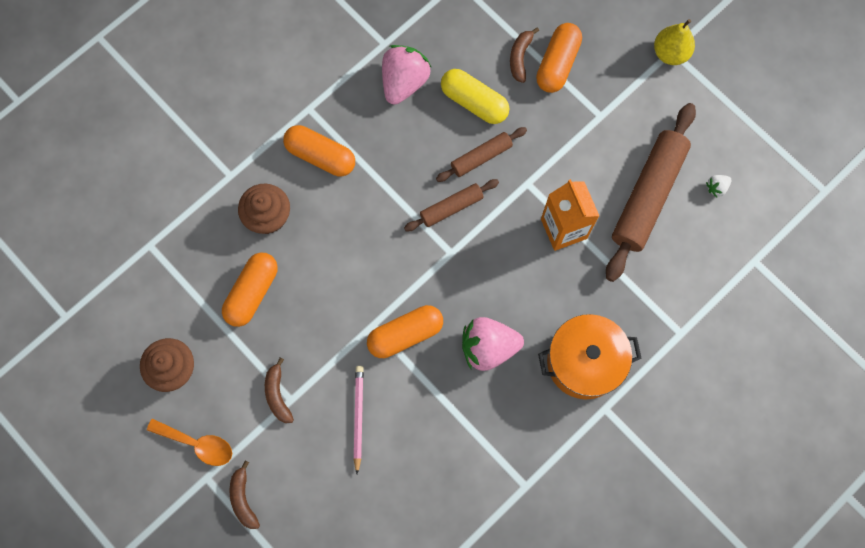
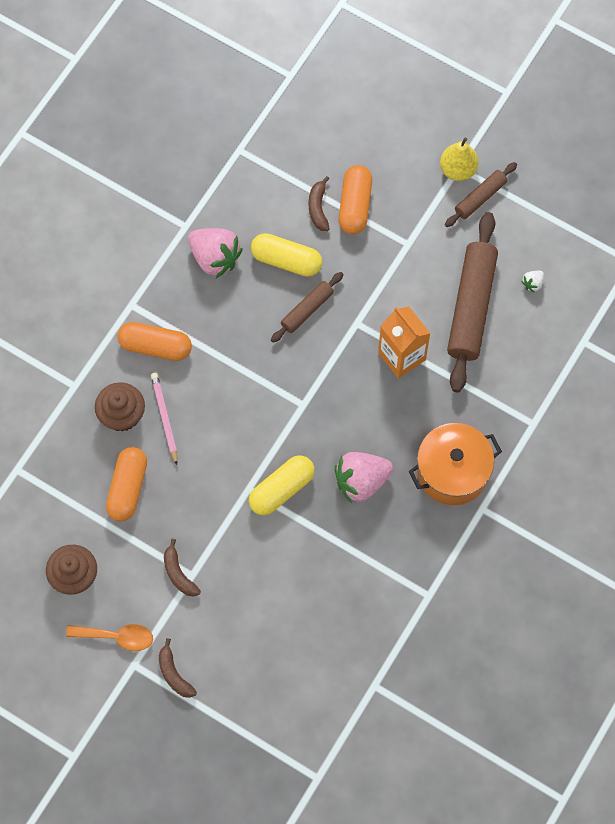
camera: 15 degrees left, 5 degrees down
pink pencil [354,366,364,474] -> pink pencil moved to [151,373,177,465]
orange capsule [367,305,443,358] -> yellow capsule [249,455,315,515]
pink strawberry [382,45,431,105] -> pink strawberry turned 120 degrees clockwise [188,228,243,278]
brown rolling pin [404,179,499,231] -> brown rolling pin moved to [445,162,517,227]

